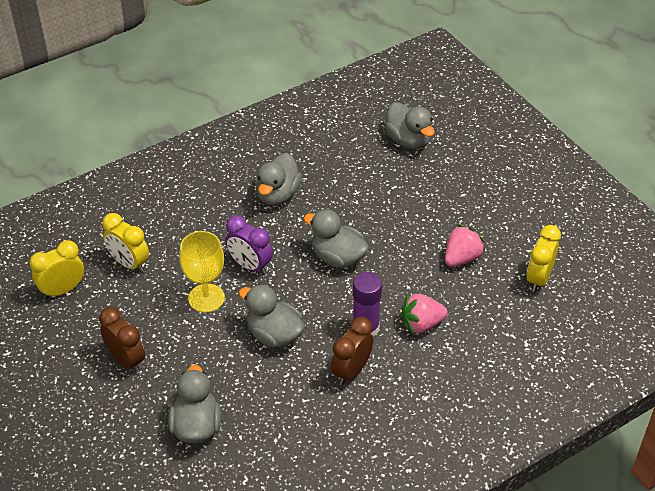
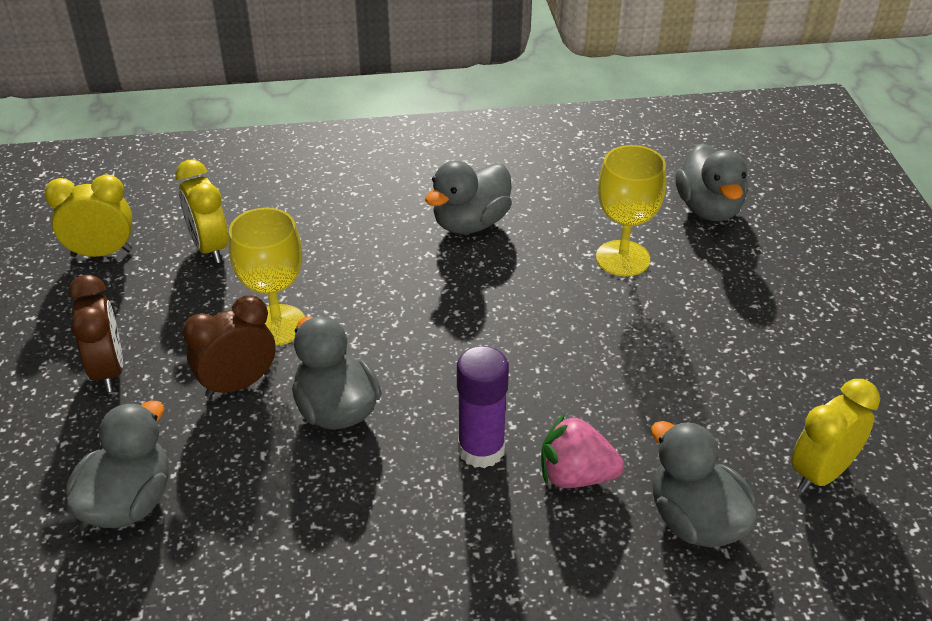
camera: 25 degrees right, 5 degrees down
purple clock [225,215,273,275] -> none
grey duck [303,209,369,268] -> grey duck moved to [651,421,757,547]
brown clock [331,317,374,385] -> brown clock moved to [183,295,276,398]
pink strawberry [445,224,486,267] -> none
none -> yellow goblet [596,145,666,277]

